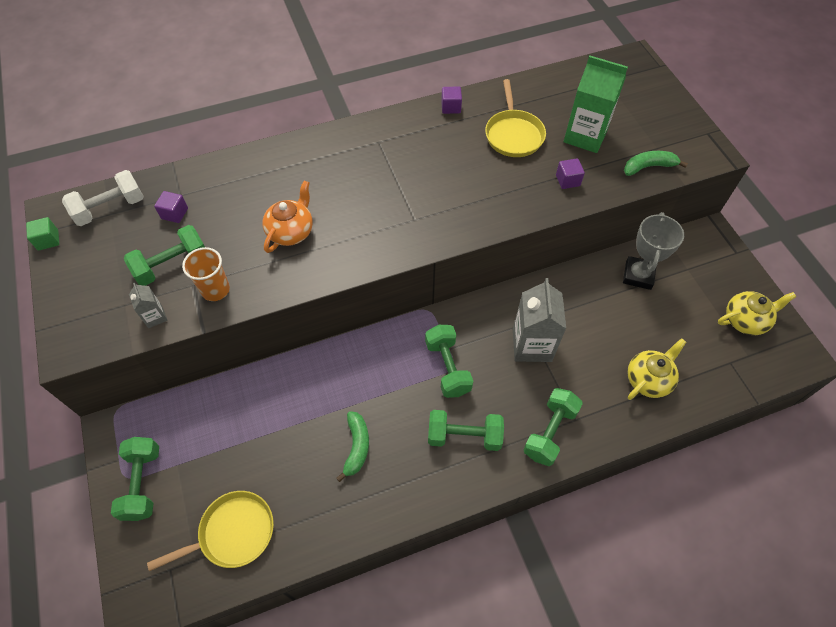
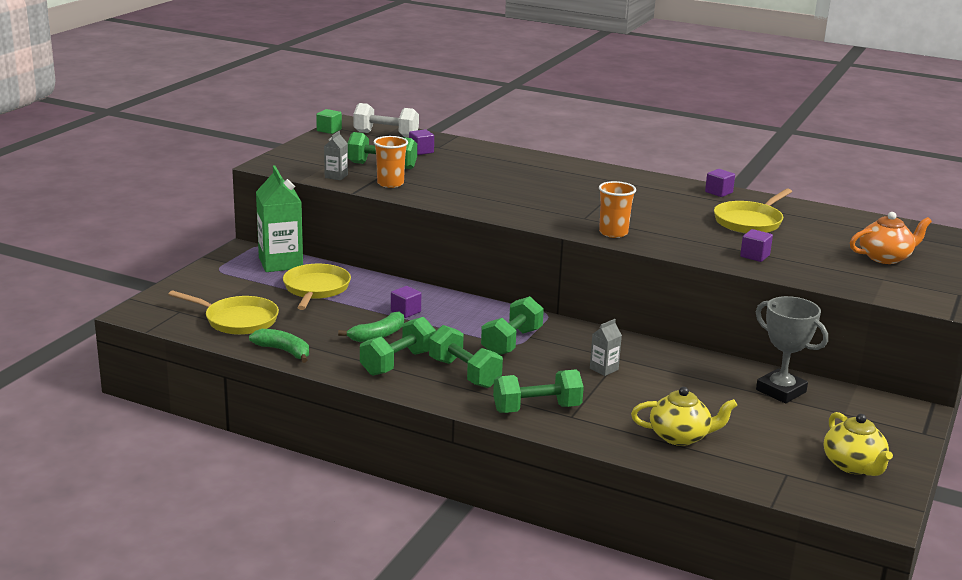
camera: 45 degrees right, 35 degrees down
green dumbbell [111,437,159,521] -> green dumbbell moved to [360,317,436,376]
orange teapot [262,181,313,253] -> orange teapot moved to [850,212,932,264]
grey carton [513,278,566,362] -> grey carton [590,319,622,376], size x0.47
green carton [564,55,628,153] -> green carton moved to [256,166,303,272]
grey trophy [623,212,684,290] -> grey trophy turned 75 degrees clockwise [756,296,828,403]
green banana [624,151,688,176] -> green banana moved to [249,329,309,363]
yellow teapot [718,291,796,335] -> yellow teapot turned 45 degrees clockwise [824,412,893,476]
none -> yellow pan [283,264,351,310]
none -> purple cube [391,286,421,318]
none -> orange cup [599,181,636,238]

